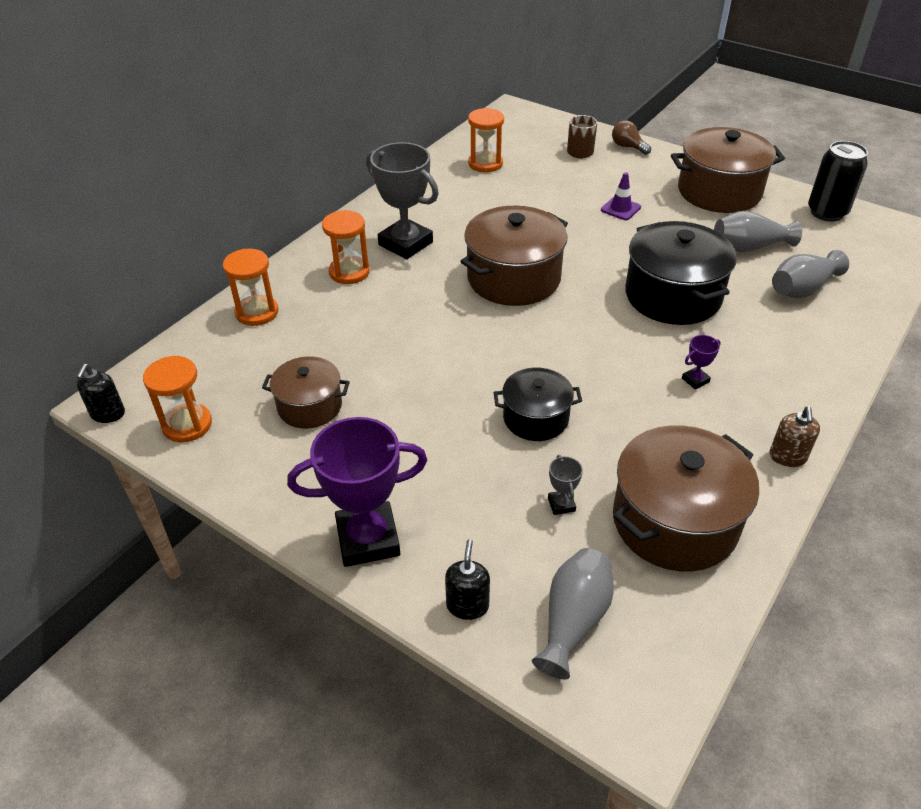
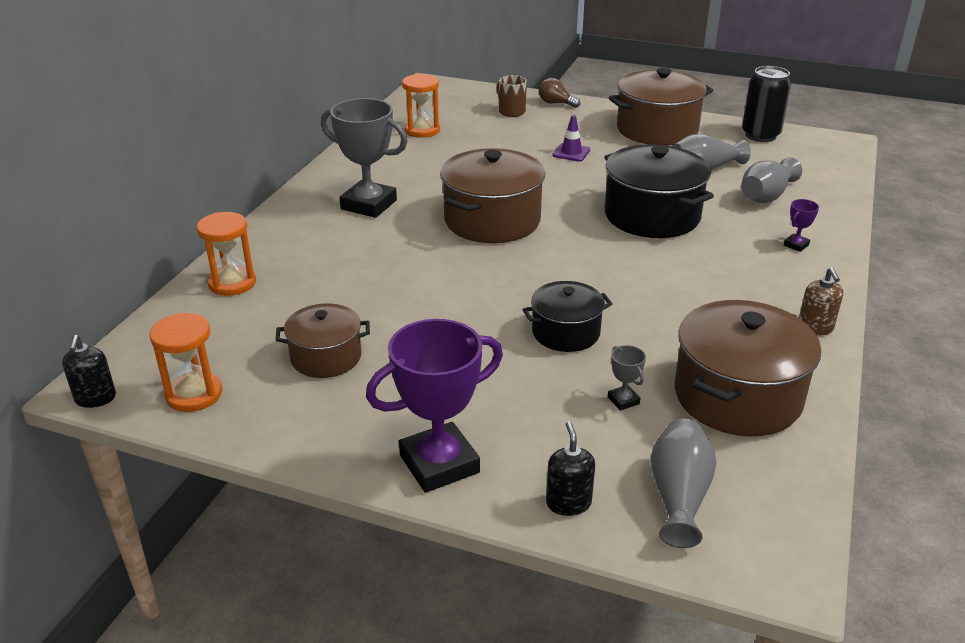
camera: 15 degrees left, 10 degrees down
orange hourglass [322,210,370,284] -> none
purple trophy [682,335,721,390] -> purple trophy moved to [784,199,819,252]

